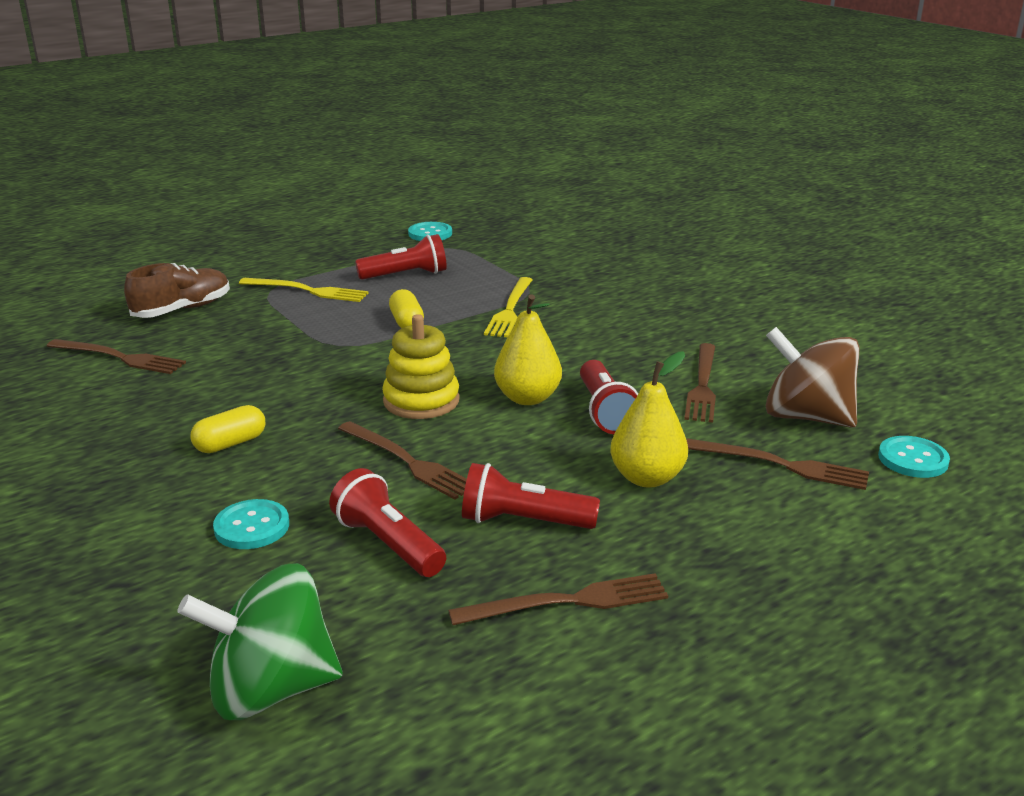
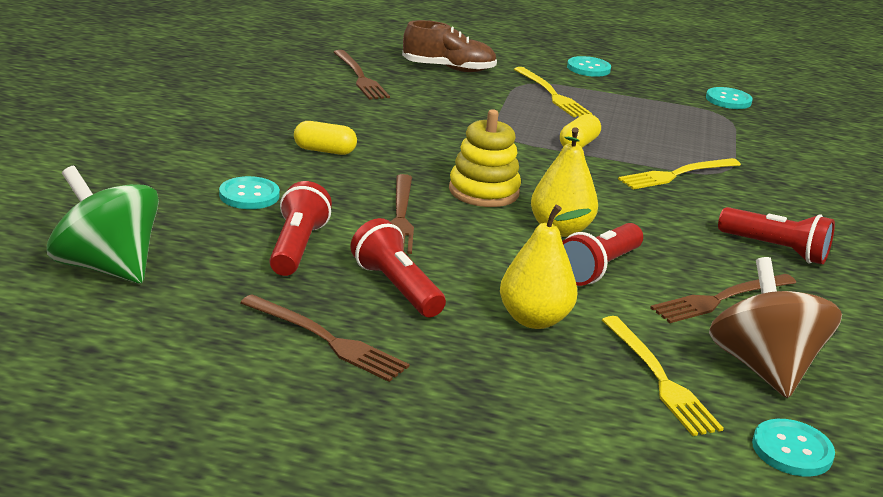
camera: 45 degrees right, 0 degrees up
red flashlight [355,234,447,280] -> red flashlight moved to [718,207,835,264]
brown fork [686,438,869,490] -> yellow fork [602,316,724,436]
none -> turquoise button [567,56,611,77]

